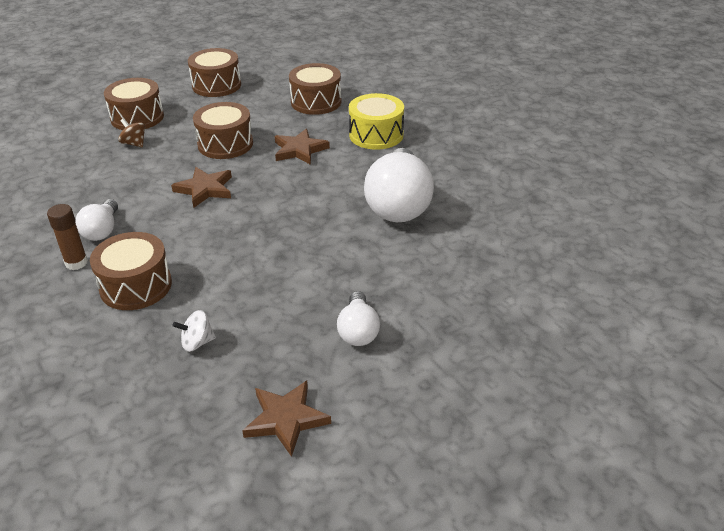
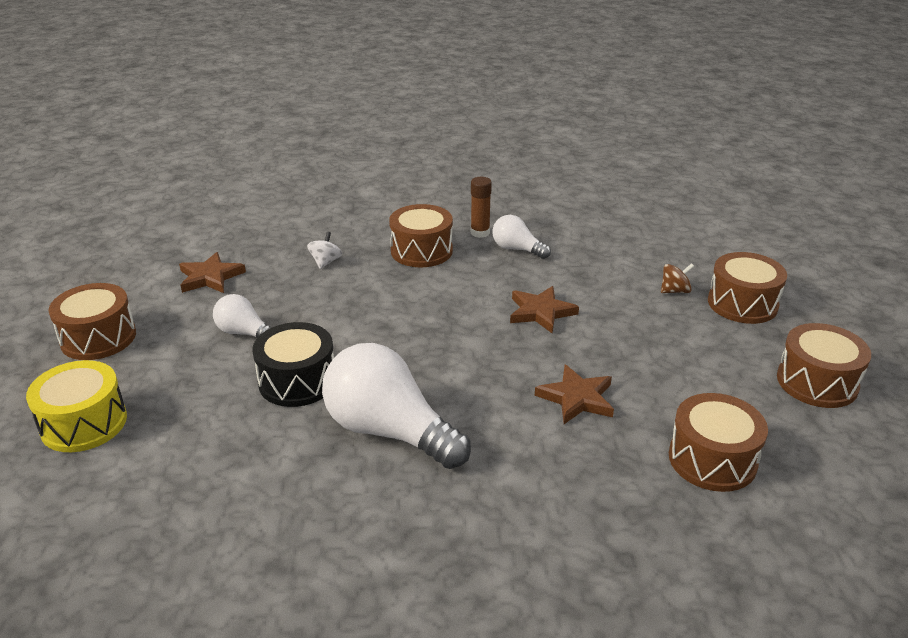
camera: 120 degrees right, 5 degrees down
brown drum [193,102,253,159] -> brown drum moved to [49,283,136,360]
yellow drum [349,93,404,150] -> yellow drum moved to [26,360,127,452]
none -> black drum [252,322,334,407]

